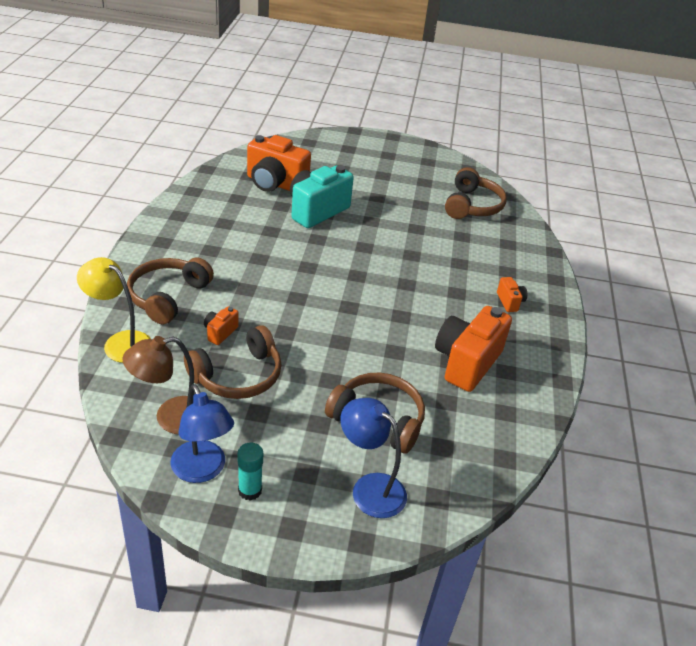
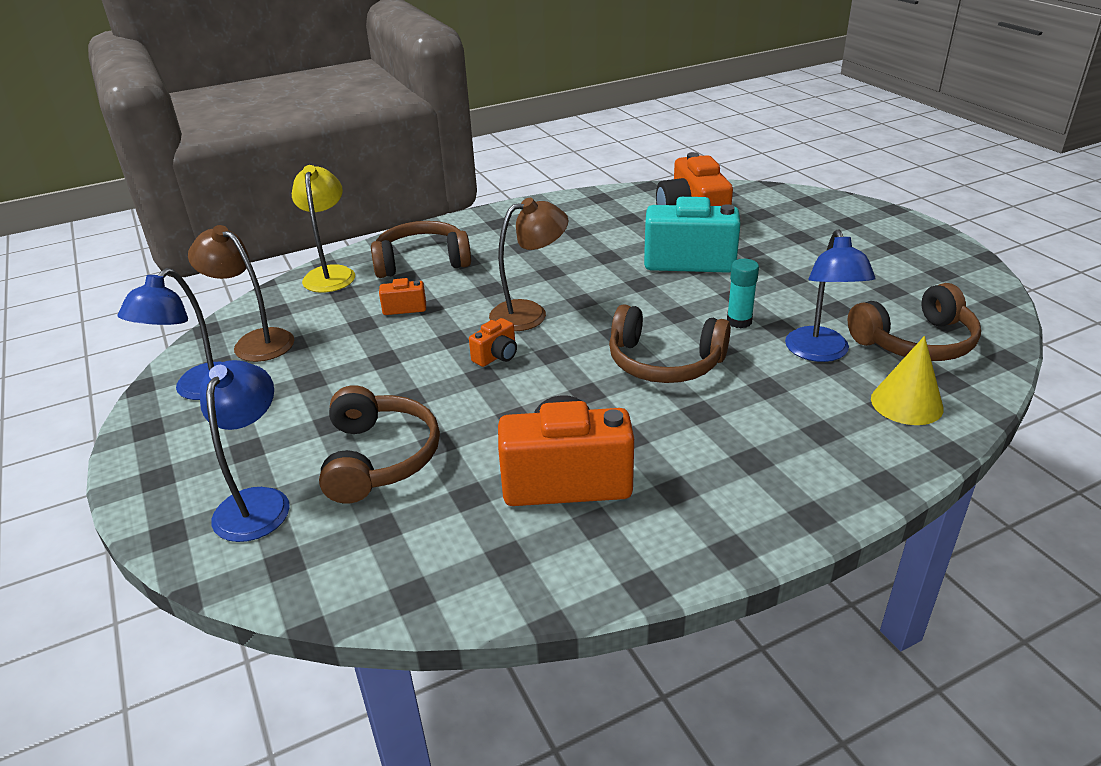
camera: 60 degrees right, 5 degrees down
brown headphones [184,325,282,399] -> brown headphones moved to [609,304,731,383]
turquoise glue stick [238,443,263,501] -> turquoise glue stick moved to [727,259,759,328]
orange camera [497,277,527,312] -> orange camera moved to [469,318,517,367]
none -> brown lamp [489,198,568,331]
none -> blue lamp [785,229,875,362]
none -> yellow cone [871,336,944,425]

